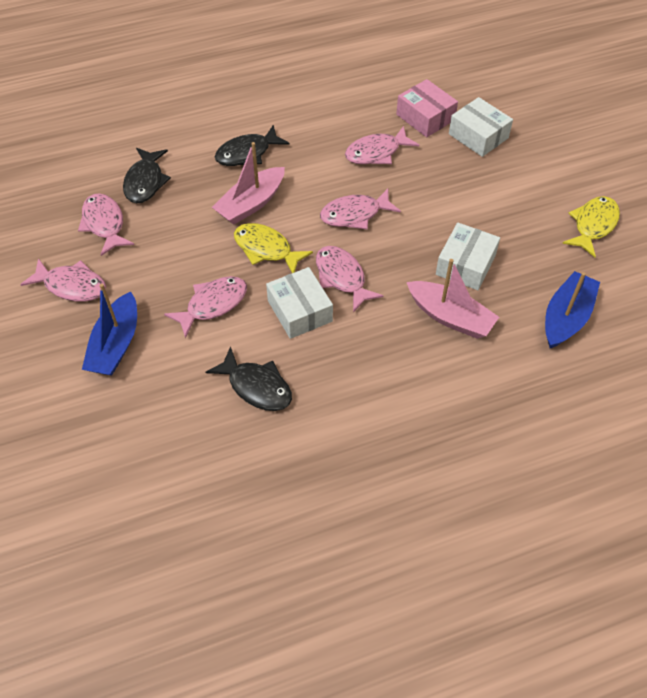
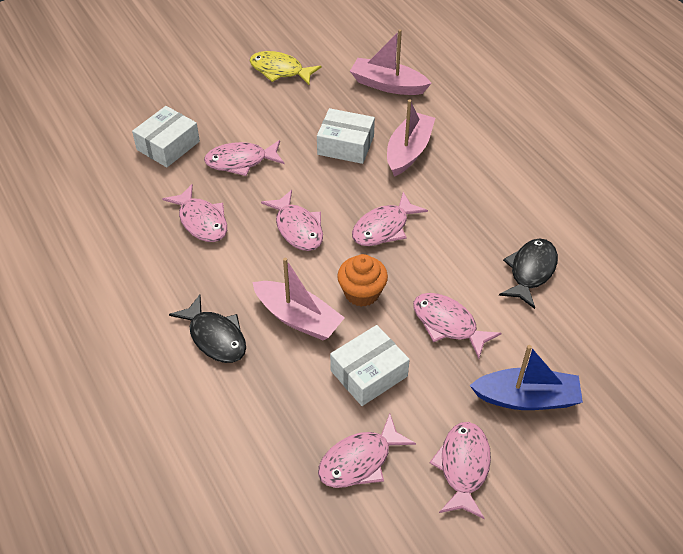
camera: 100 degrees left, 5 degrees down
black fish [123,148,171,203] -> none
yellow fish [234,223,313,273] -> orange cupcake [337,254,388,307]
white box [266,267,333,339] -> white box moved to [330,325,410,406]
pink box [396,79,458,137] -> none
blue boat [545,271,600,348] -> pink boat [350,29,432,95]
none -> pink fish [204,140,284,176]

